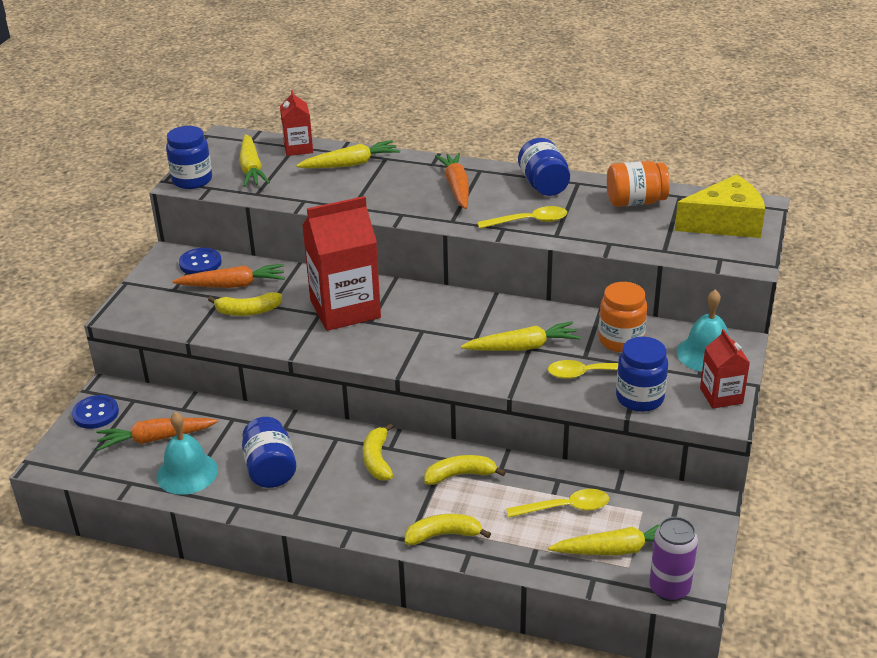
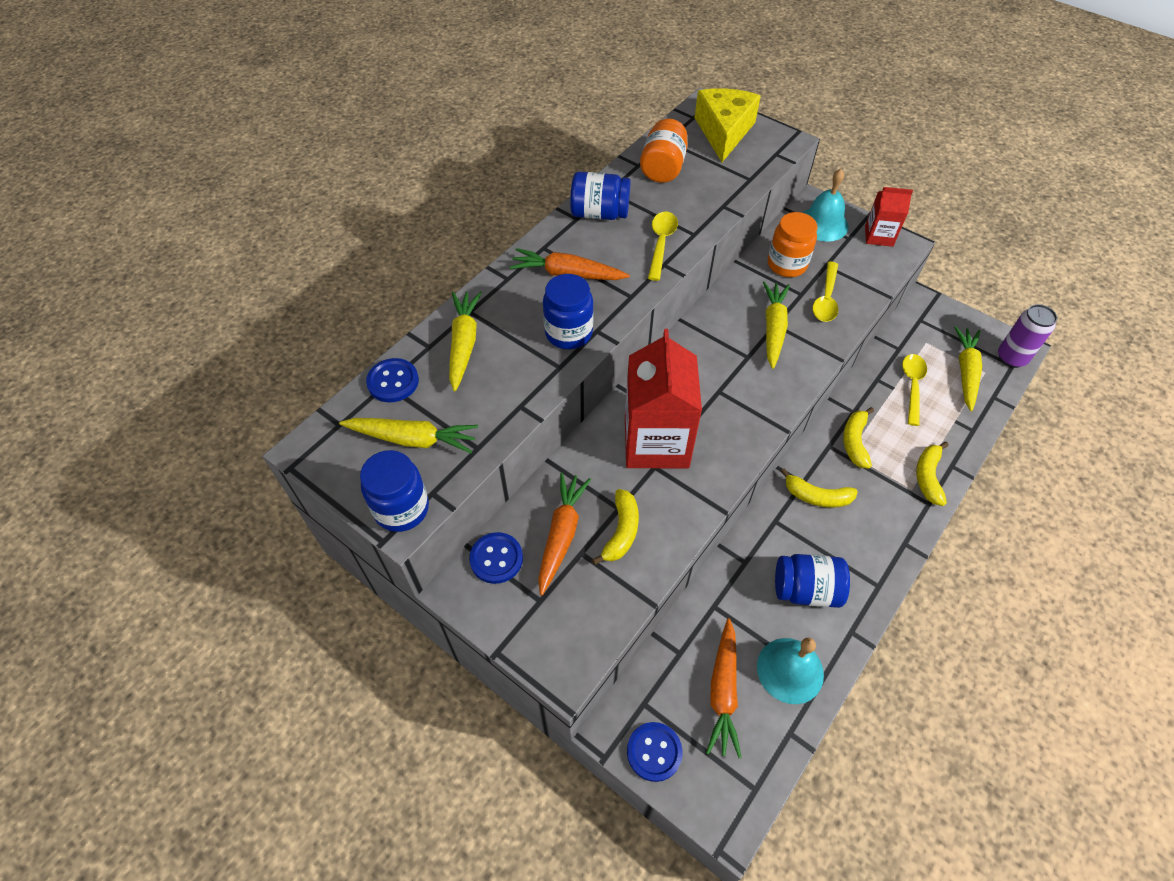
camera: 70 degrees left, 20 degrees up
red carton [280,90,313,156] -> blue button [366,358,419,403]
blue jar [616,337,668,412] -> blue jar moved to [543,274,594,349]

